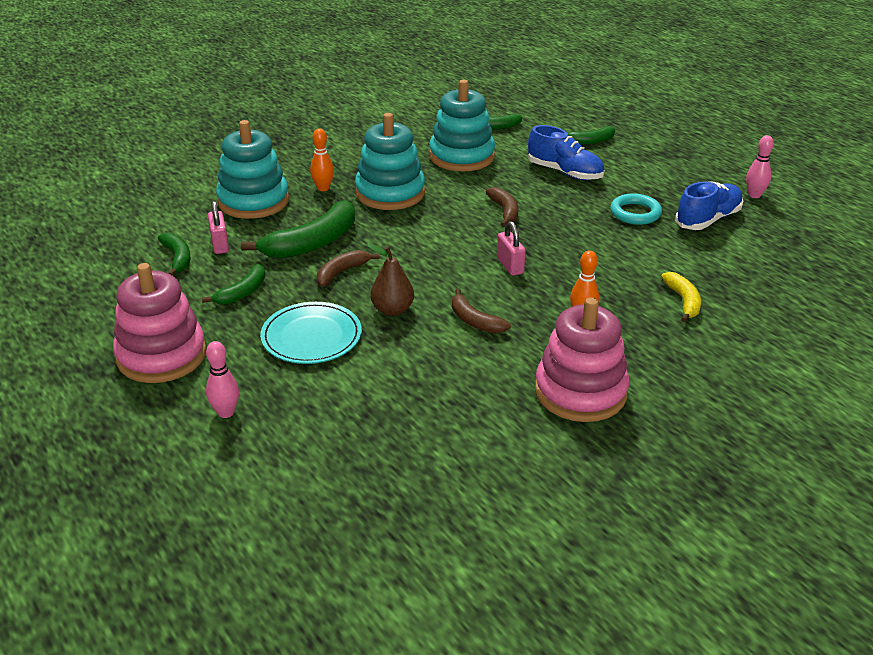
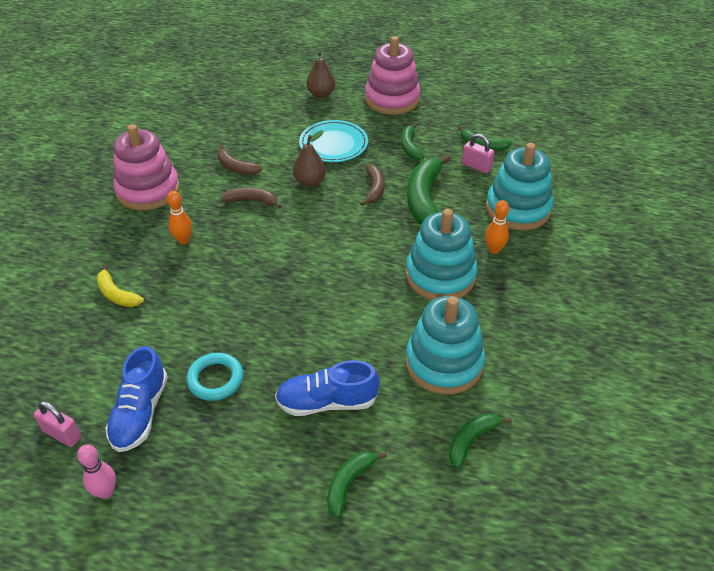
camera: 140 degrees right, 10 degrees up
pink bowling pin [206,341,239,418] -> brown pear [307,51,335,98]
brown banana [486,187,518,227] -> brown banana moved to [218,145,262,175]
pink padlock [497,221,526,276] -> pink padlock moved to [34,401,81,447]

